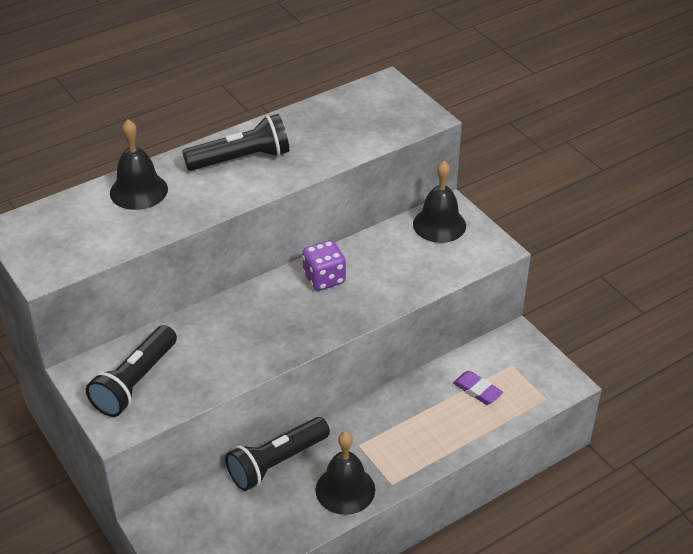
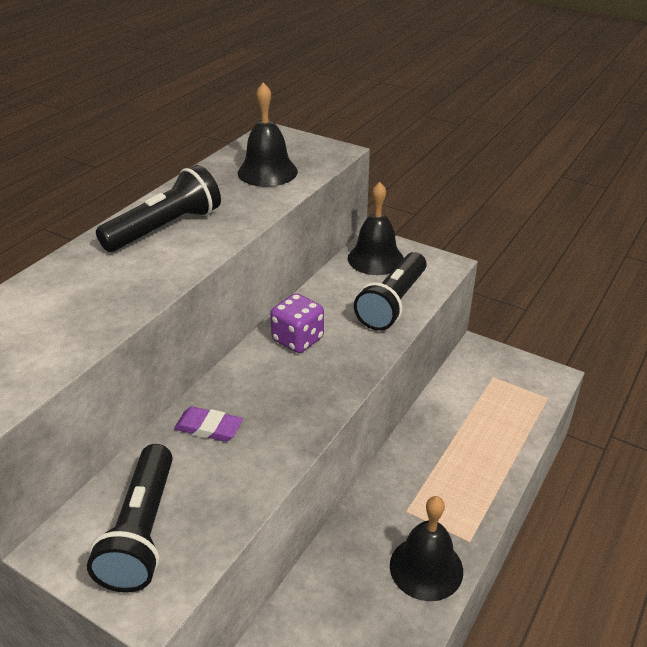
camera: 25 degrees left, 5 degrees down
black bell [110,120,168,210] -> black bell moved to [238,83,298,187]
black flashlight [225,417,330,491] -> black flashlight moved to [354,252,427,331]
purple eraser [453,371,503,405] -> purple eraser moved to [174,406,243,442]

